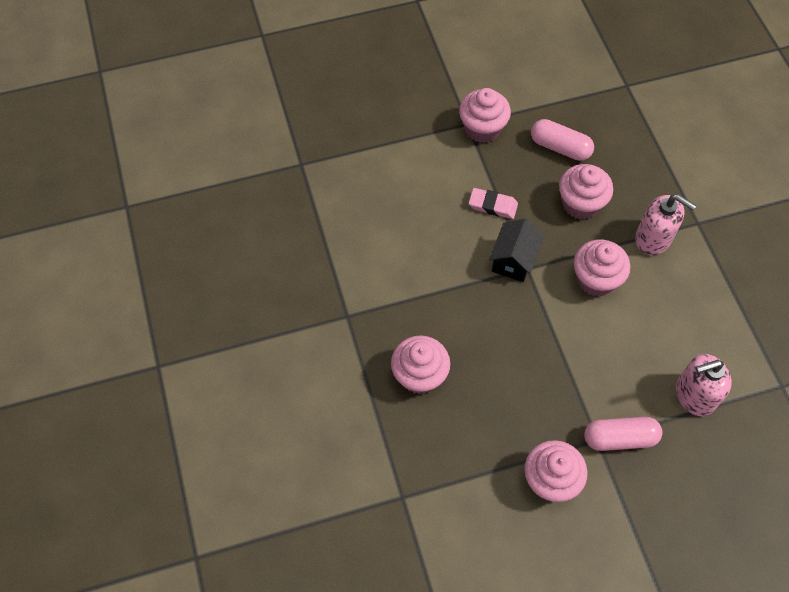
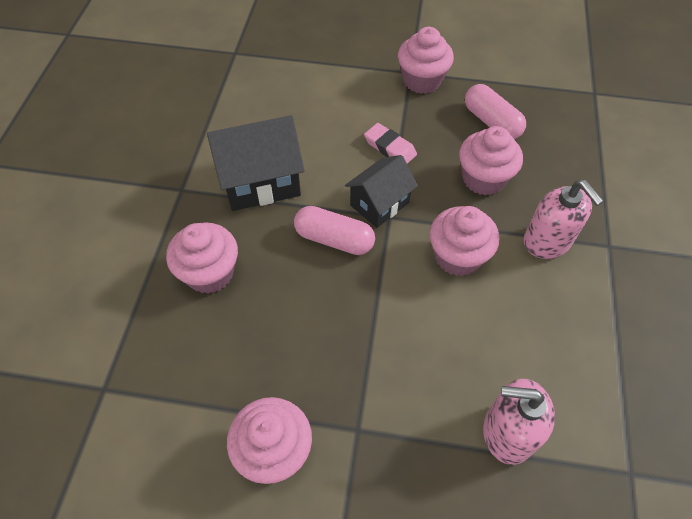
camera: 25 degrees right, 5 degrees down
pink capsule [584,417,662,451] -> pink capsule moved to [294,206,375,255]
none -> black house [207,115,304,211]

